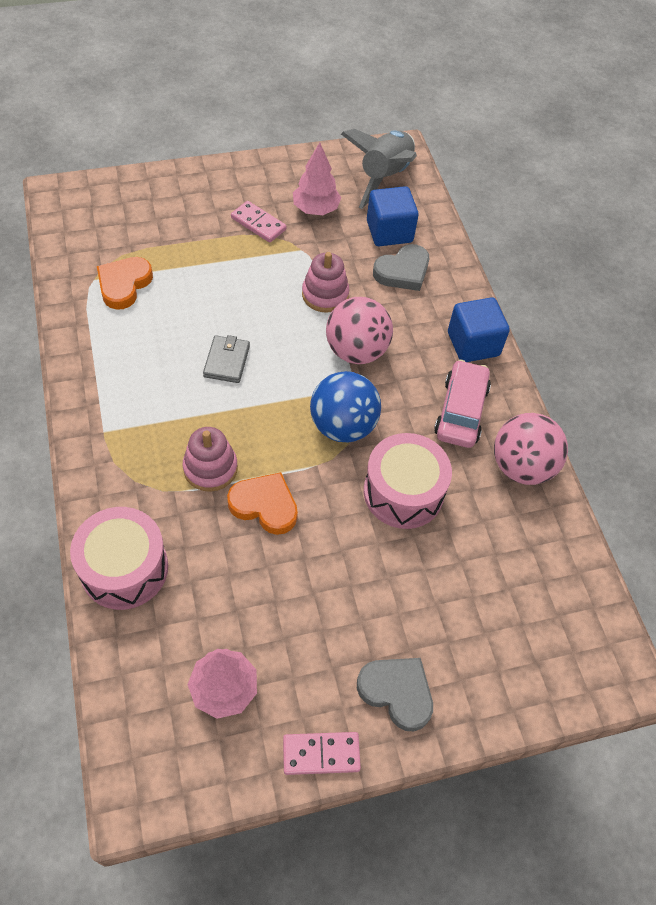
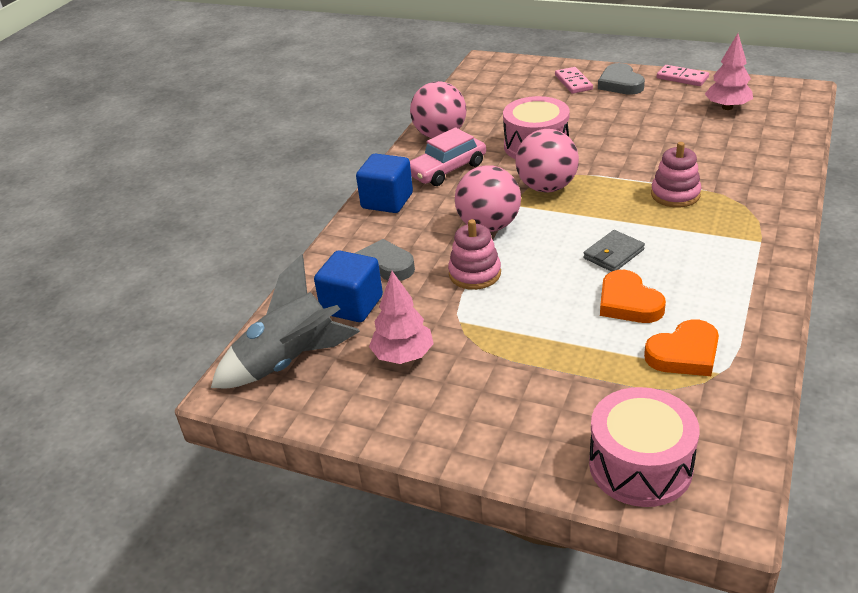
camera: 135 degrees left, 20 degrees down
pink drum [70,507,168,610] -> pink drum moved to [589,387,700,507]
orange heart [227,472,298,535] -> orange heart moved to [600,270,666,323]
pink domino [231,201,287,243] -> pink domino moved to [555,67,593,94]
blue ball [310,371,381,442] -> pink ball [515,129,579,193]

